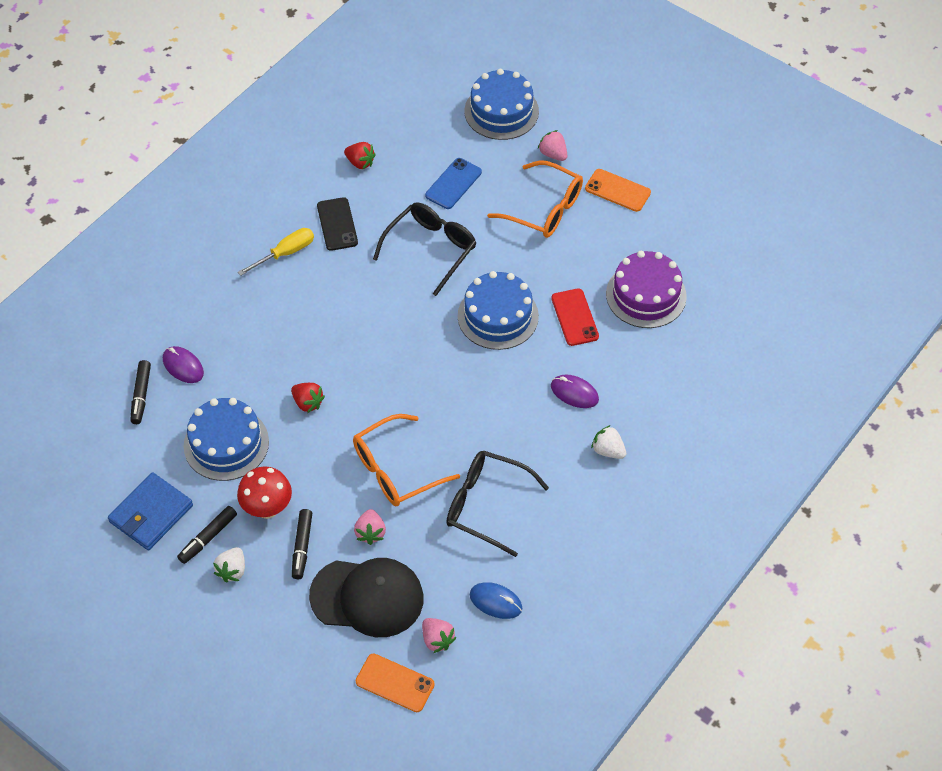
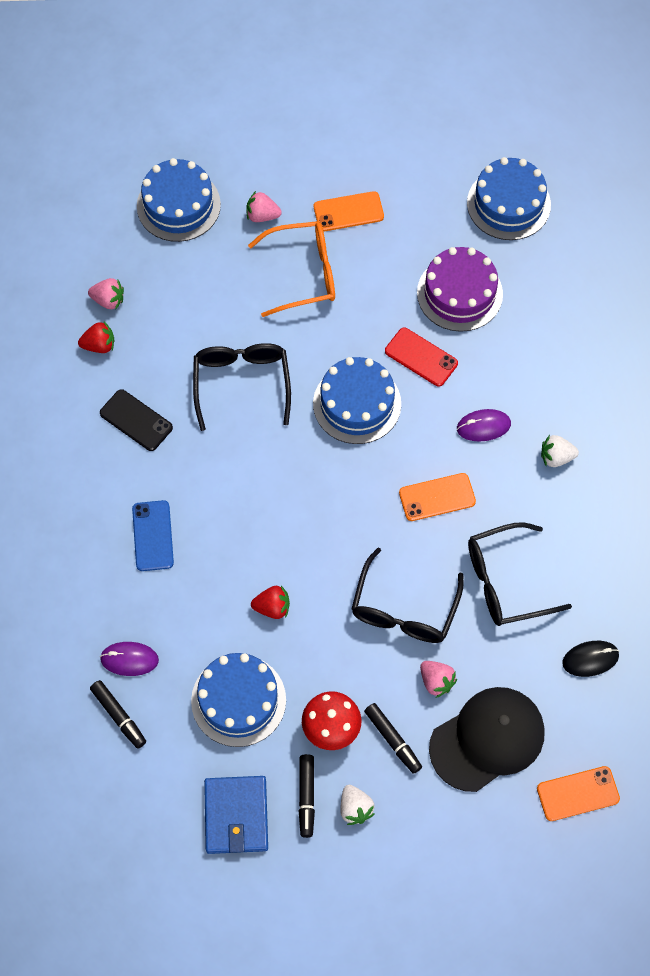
camera: 40 degrees left, 10 degrees up
yellow screwdriver [238,228,314,276] -> none
orange glasses [353,414,460,506] -> black glasses [352,548,464,643]
pink strawberry [422,618,456,653] -> pink strawberry moved to [88,278,124,309]
blue phone [425,158,482,209] -> blue phone moved to [132,500,174,571]
blue mouse [470,582,522,619] -> black mouse [562,641,619,677]
none -> orange phone [399,473,476,521]
none -> blue cake [467,157,551,240]

